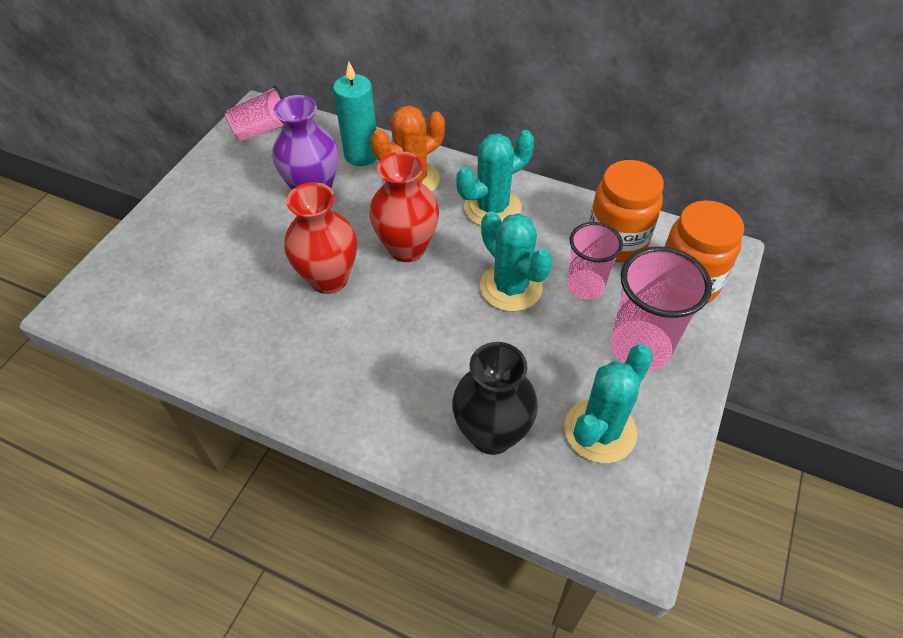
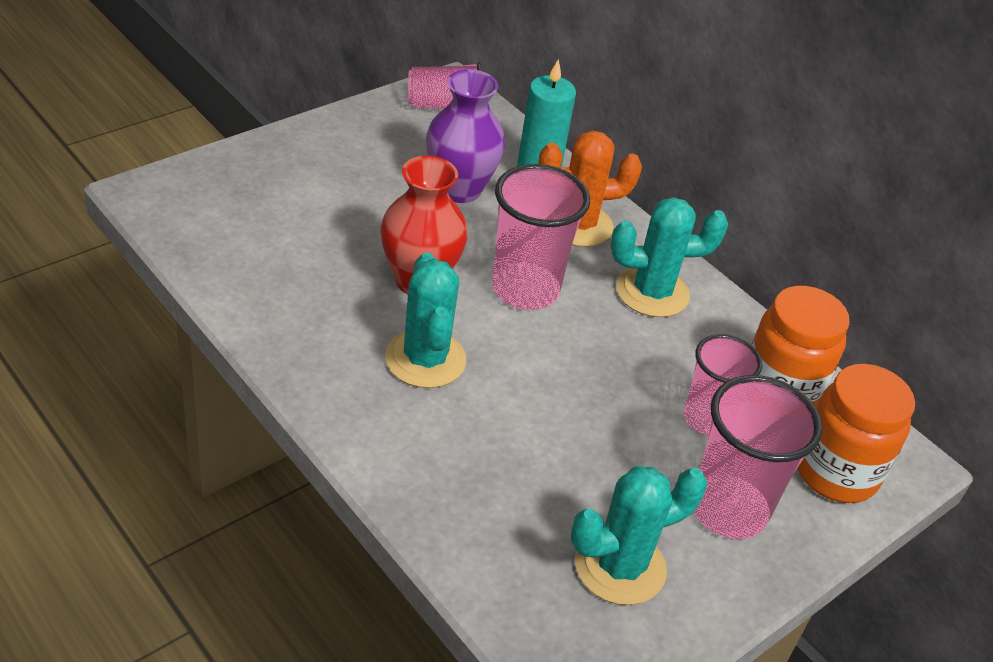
camera: 20 degrees right, 10 degrees down
red vase [369,151,439,262] -> pink cup [492,164,590,310]
black vase [452,342,538,455] -> none
turquoise cactus [480,211,553,312] -> turquoise cactus moved to [385,253,466,388]

